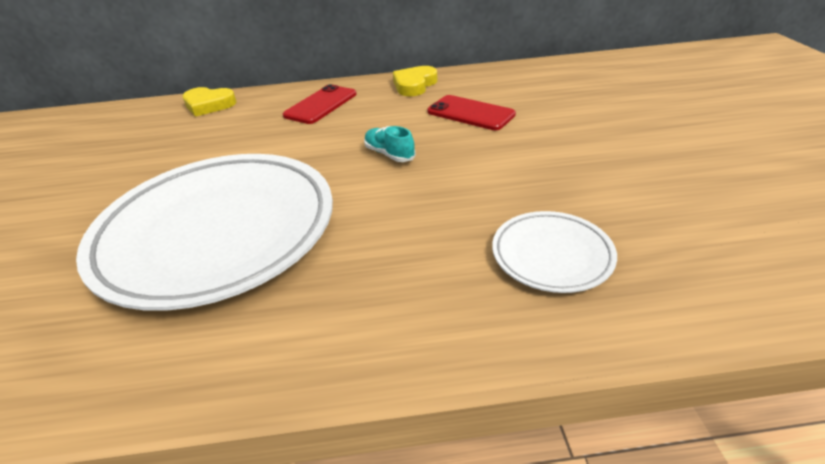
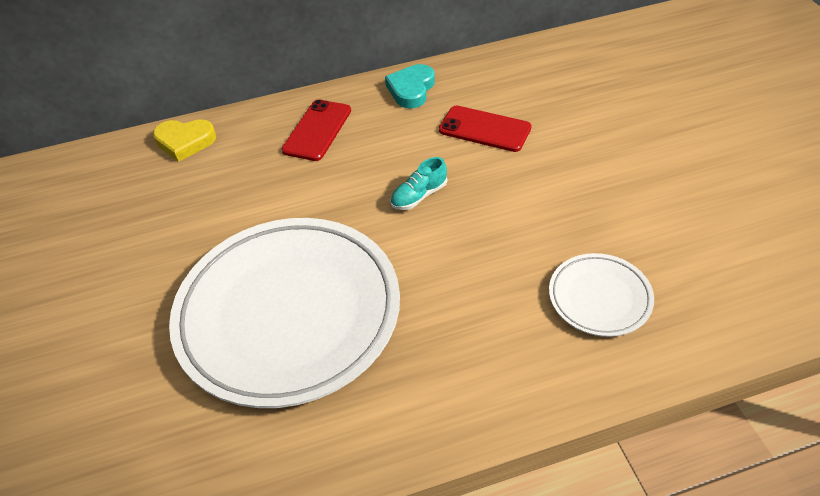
camera: 10 degrees left, 10 degrees up
turquoise shoe [364,126,416,162] -> turquoise shoe turned 75 degrees counterclockwise [390,157,447,210]
yellow heart [393,66,438,96] -> turquoise heart [385,64,435,109]

